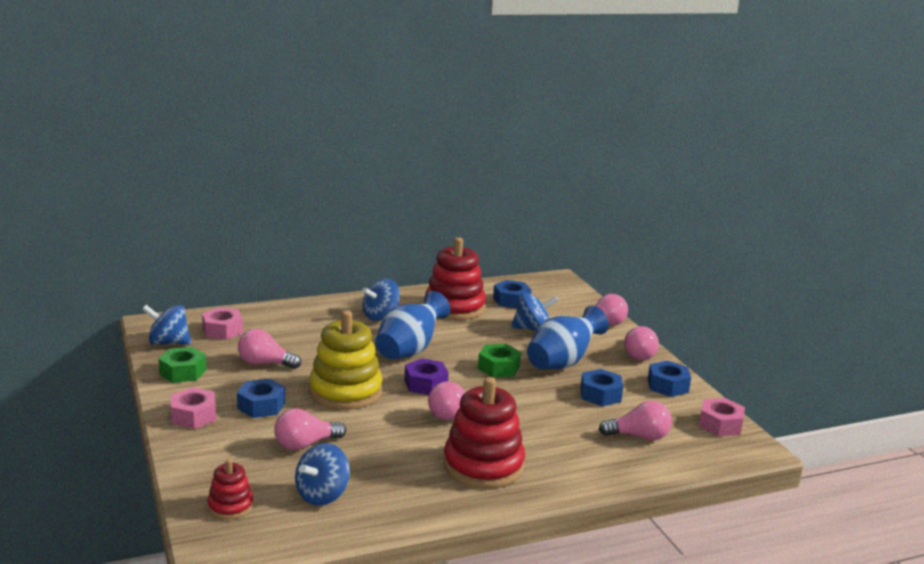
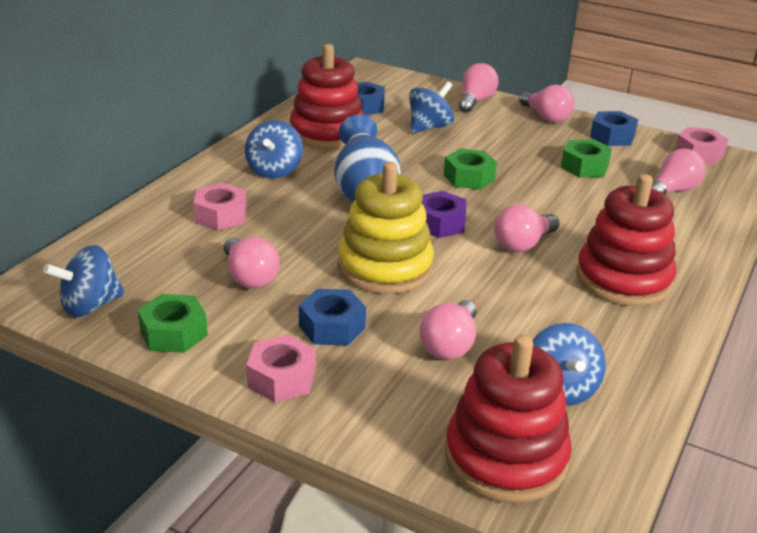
camera: 40 degrees left, 10 degrees up
pink nut [202,307,243,340] -> pink nut moved to [193,183,247,230]
red stacking toy [207,459,253,520] -> red stacking toy [445,334,572,503], size x1.97
pink light bulb [238,329,301,369] -> pink light bulb turned 90 degrees counterclockwise [224,237,280,288]
blue vase [527,306,609,370] -> none
blue nut [580,369,623,407] -> green nut [561,139,612,178]

